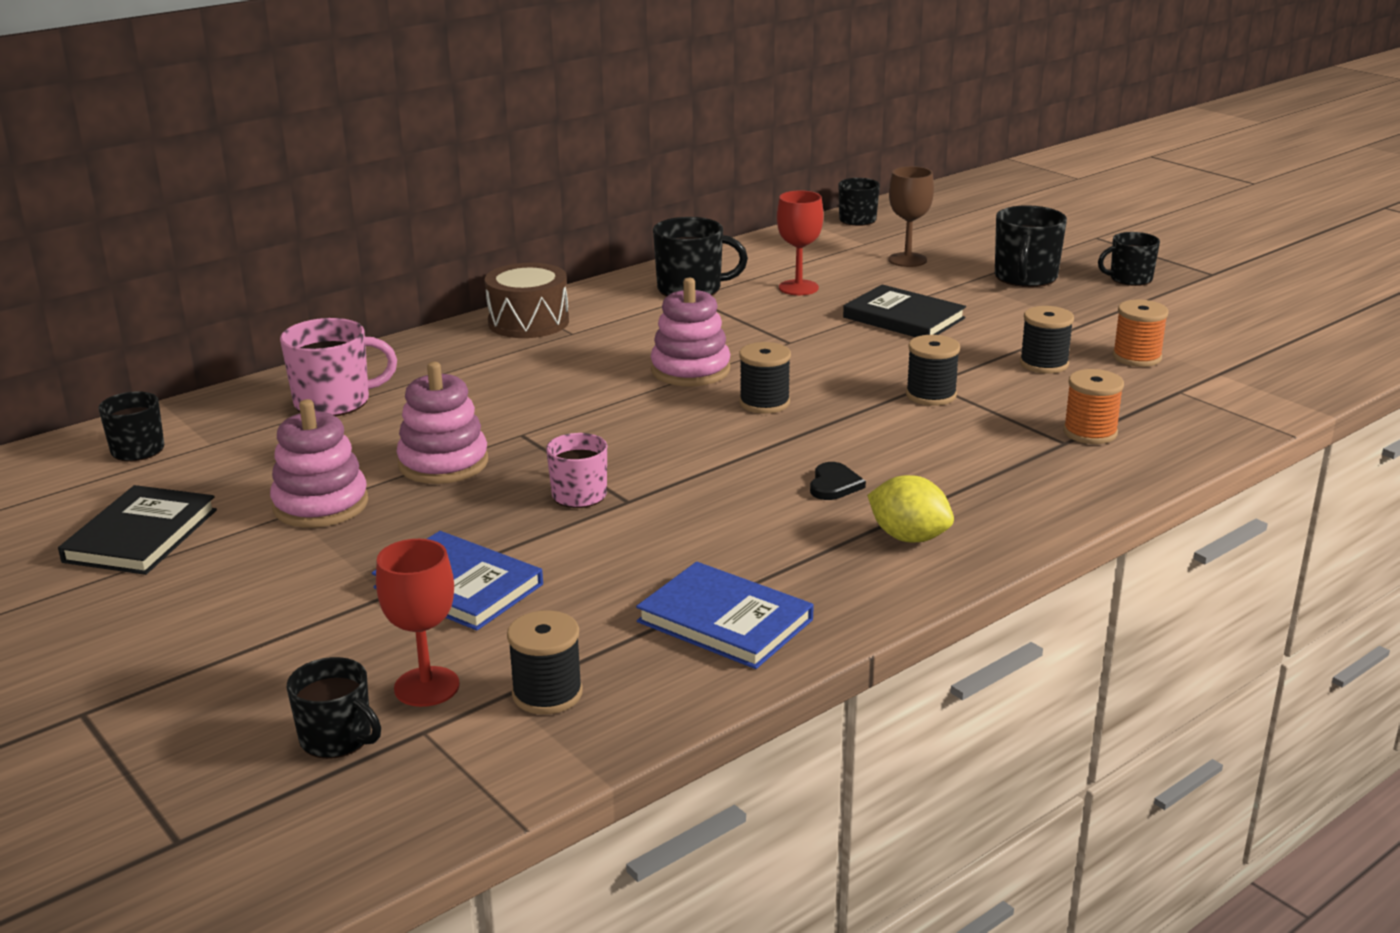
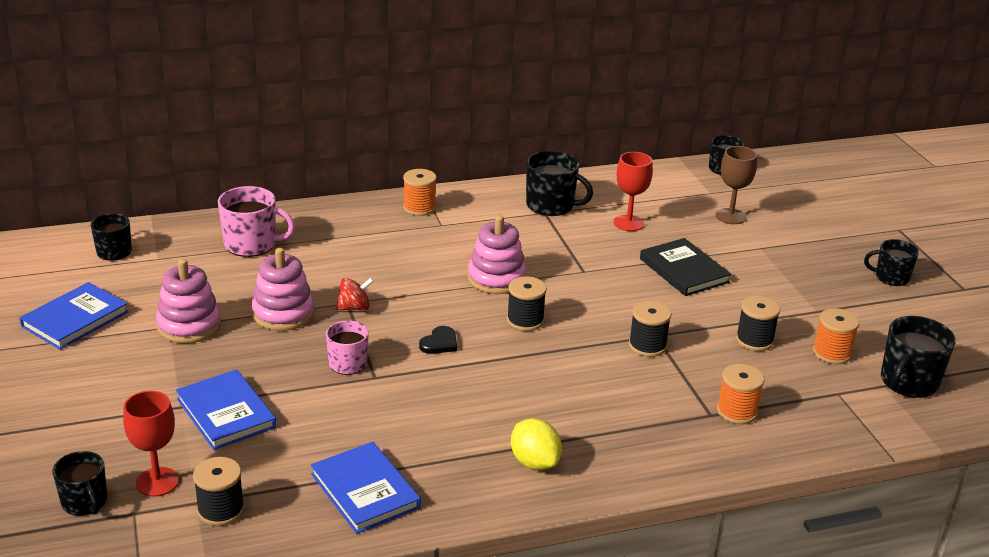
camera: 20 degrees right, 5 degrees up
black book [58,485,217,575] -> blue book [19,282,129,350]
brown drum [485,263,569,338] -> orange spool [403,169,437,216]
black heart [810,462,866,500] -> black heart moved to [419,326,457,354]
black mug [995,205,1067,287] -> black mug moved to [881,316,956,398]
none -> red spinning top [336,278,374,310]

